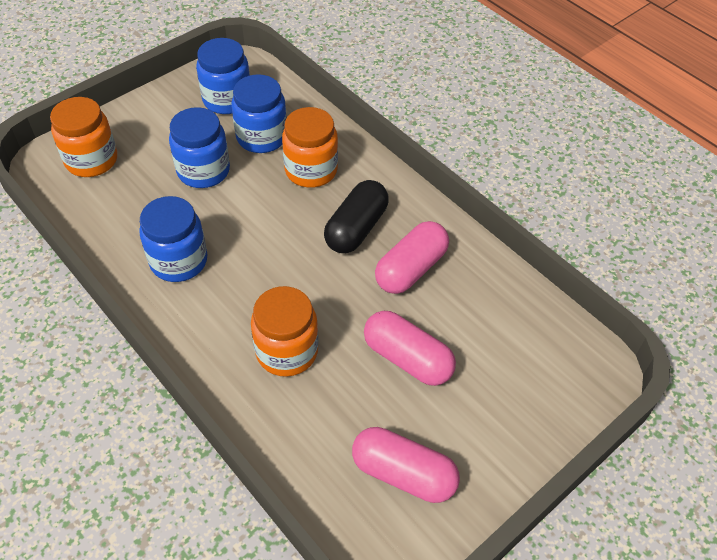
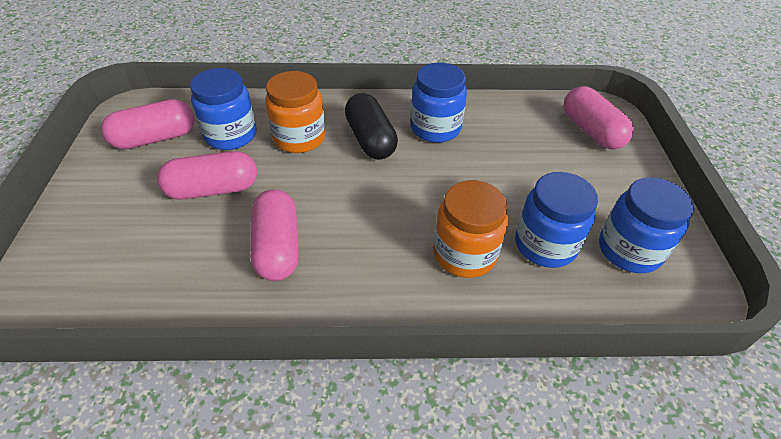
camera: 130 degrees right, 5 degrees down
orange jar [50,97,117,177] -> pink capsule [563,86,634,150]
blue jar [169,107,230,188] -> blue jar moved to [190,68,256,150]
black capsule [324,180,389,253] -> black capsule moved to [345,93,398,160]

